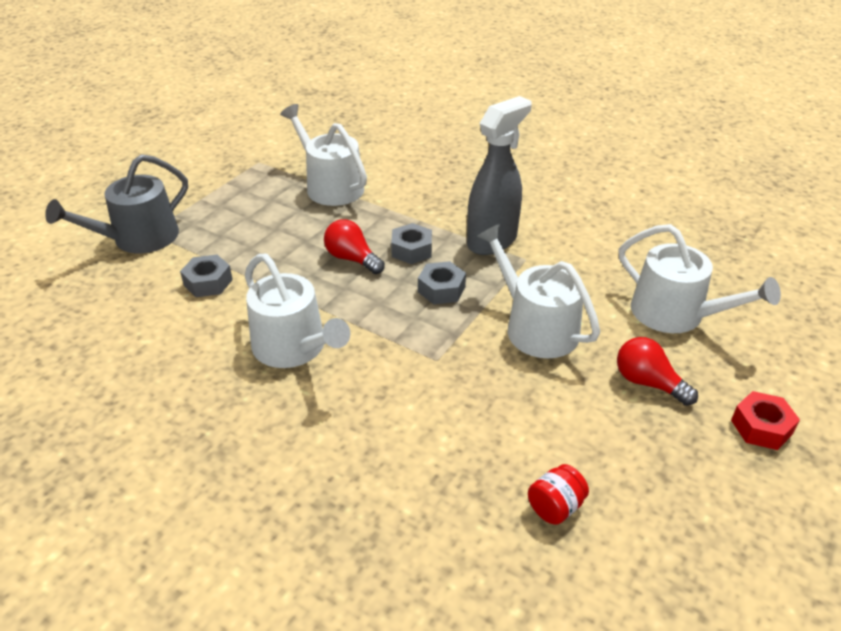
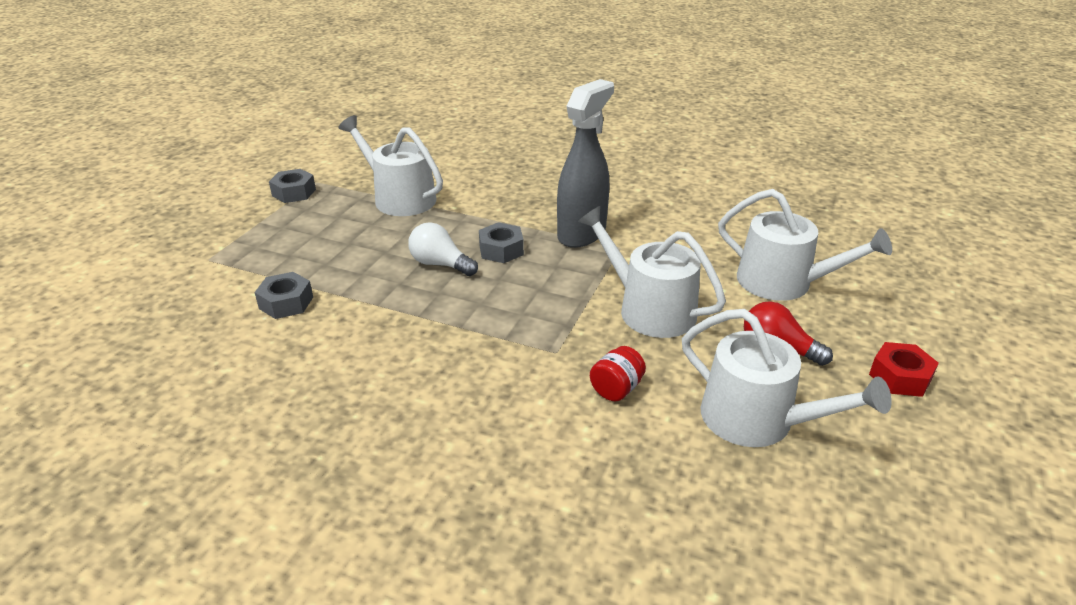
camera: 10 degrees left, 5 degrees down
grey watering can [45,154,188,253] -> none
white watering can [245,254,350,368] -> white watering can moved to [682,309,892,447]
red light bulb [324,219,385,274] -> white light bulb [408,222,478,276]
grey nut [418,261,466,304] -> grey nut moved to [269,169,316,203]
red jar [528,464,589,525] -> red jar moved to [590,346,646,401]

